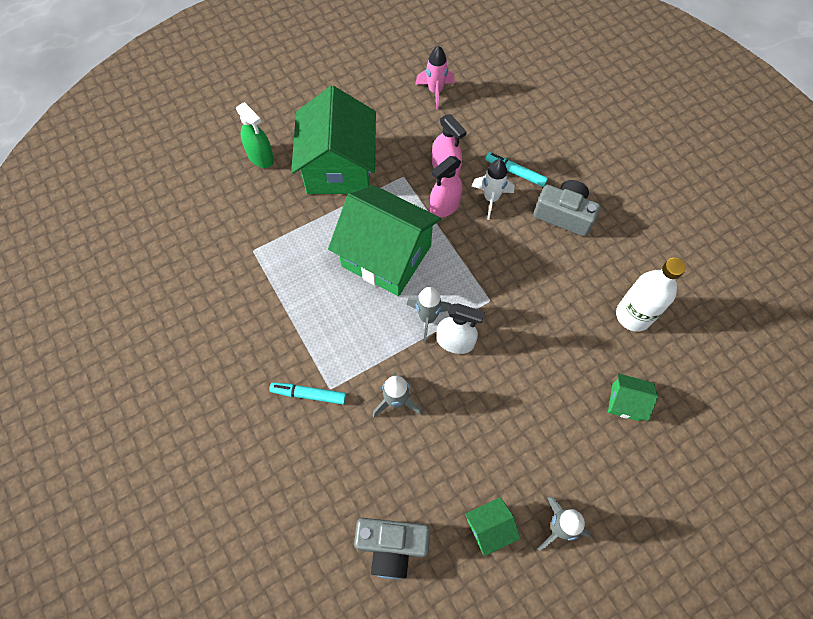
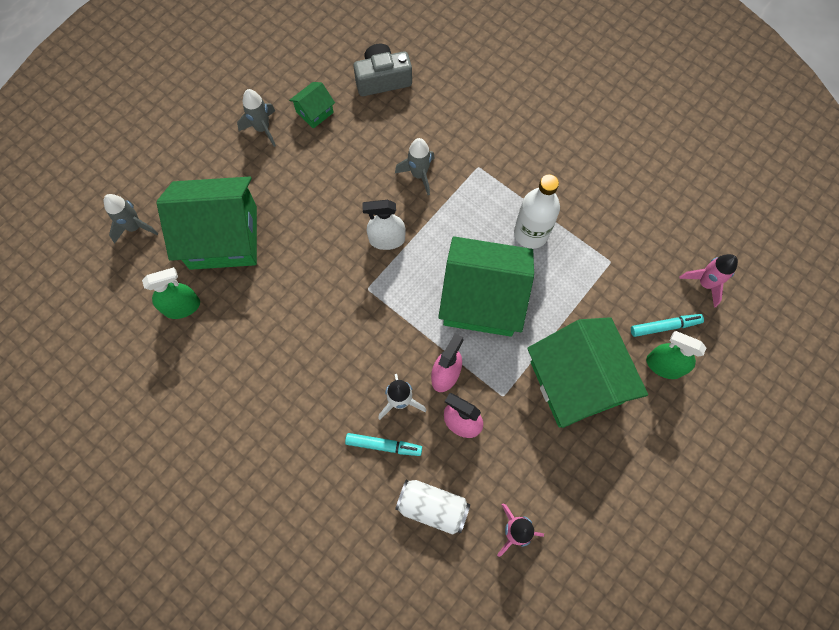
camera: 160 degrees right, 5 degrees up
turquoise marker [269,382,346,405] -> turquoise marker moved to [631,314,704,337]
grey rocket [406,287,451,343] -> grey rocket moved to [104,194,159,243]
grey camera [534,180,601,236] -> none
green house [608,373,658,421] -> green house [157,177,257,270], size x2.30
white bottle [616,258,686,332] -> white bottle moved to [514,174,560,249]
none -> green spray bottle [142,267,200,319]
none -> white can [395,480,470,535]
none -> pink rocket [679,254,738,308]

